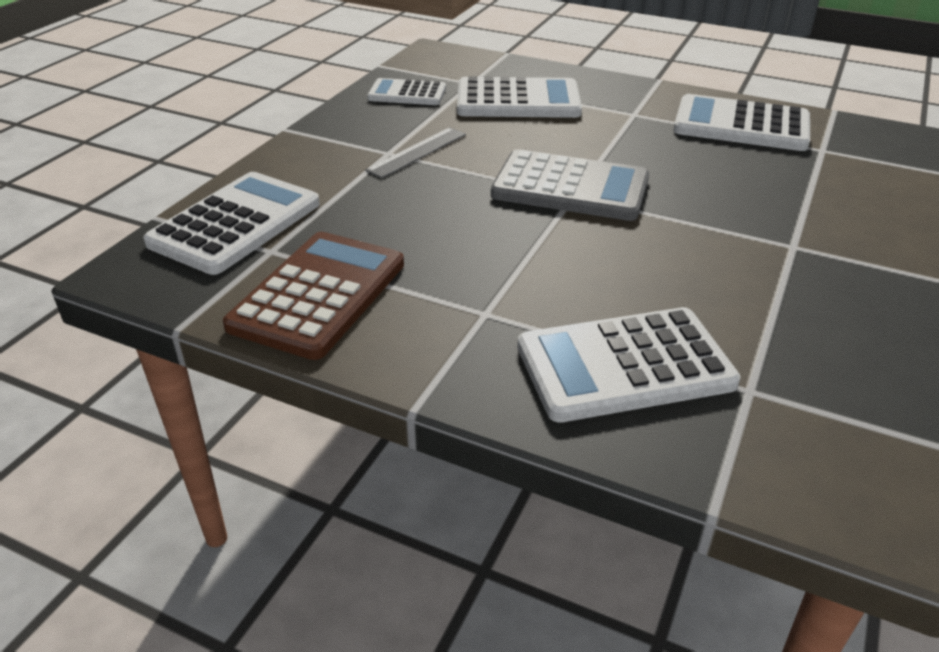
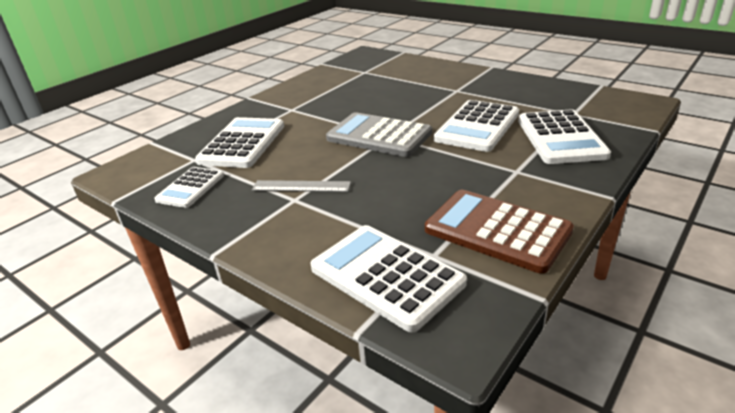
camera: 75 degrees left, 5 degrees down
grey ruler [365,127,466,178] -> grey ruler turned 45 degrees counterclockwise [252,180,351,192]
grey calculator [491,149,649,221] -> grey calculator turned 90 degrees counterclockwise [326,112,432,157]
white calculator [673,94,810,151] -> white calculator moved to [434,100,519,152]

